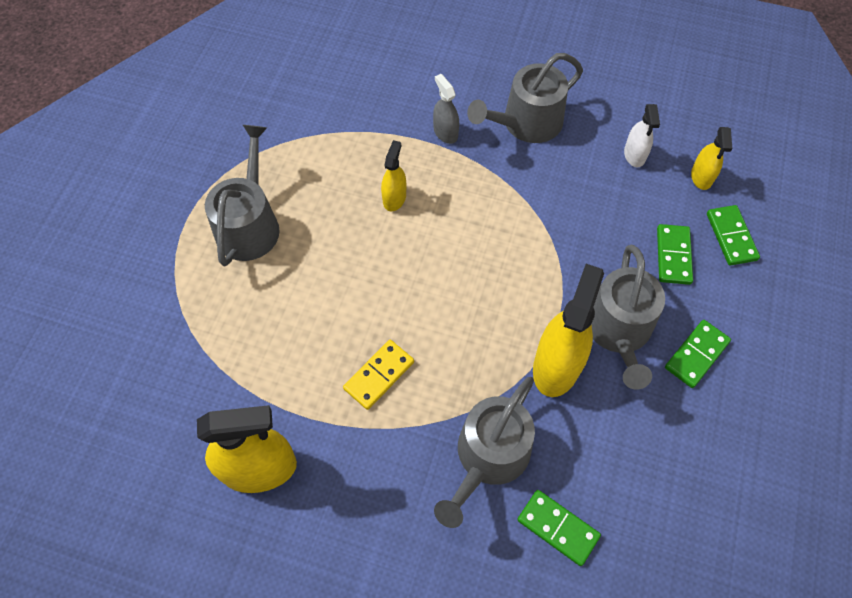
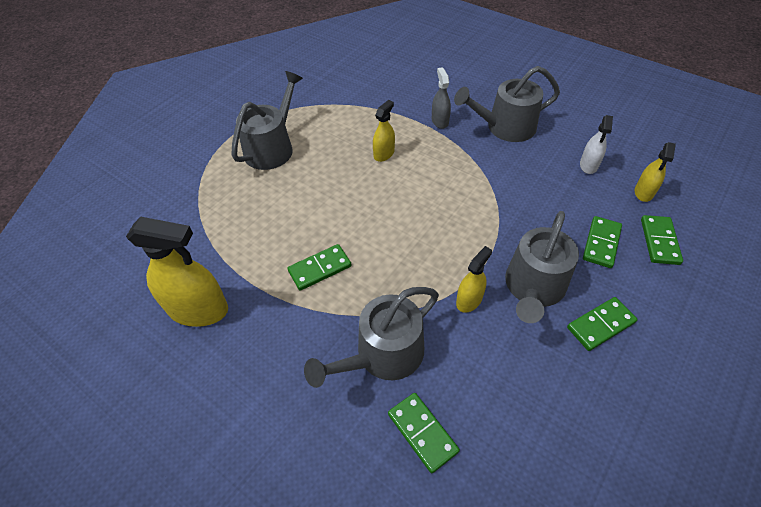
camera: 20 degrees right, 10 degrees down
yellow domino [343,340,414,410] -> green domino [287,244,351,291]
yellow spray bottle [533,264,604,397] -> yellow spray bottle [456,246,492,313], size x0.54

